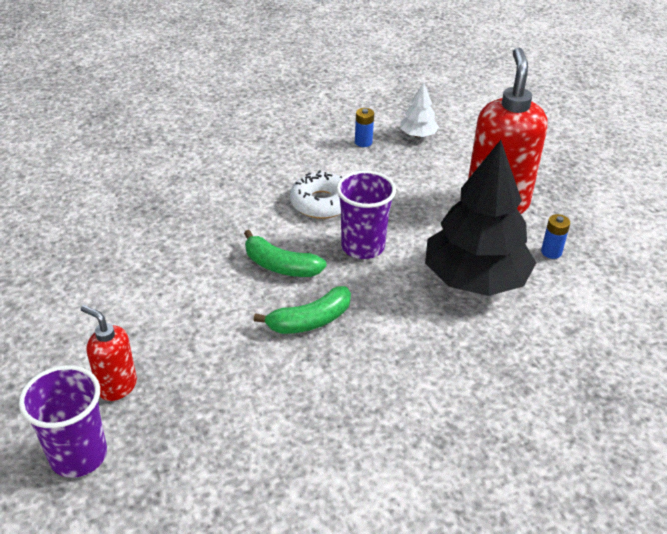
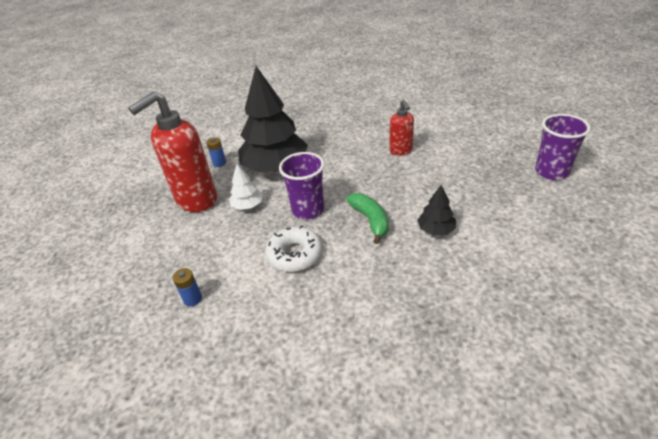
camera: 135 degrees left, 0 degrees up
red soap dispenser [81,305,137,401] -> red soap dispenser moved to [389,100,414,156]
green banana [254,286,351,334] -> none
white tree [400,82,439,138] -> white tree moved to [229,164,263,210]
none -> black tree [417,185,456,235]

